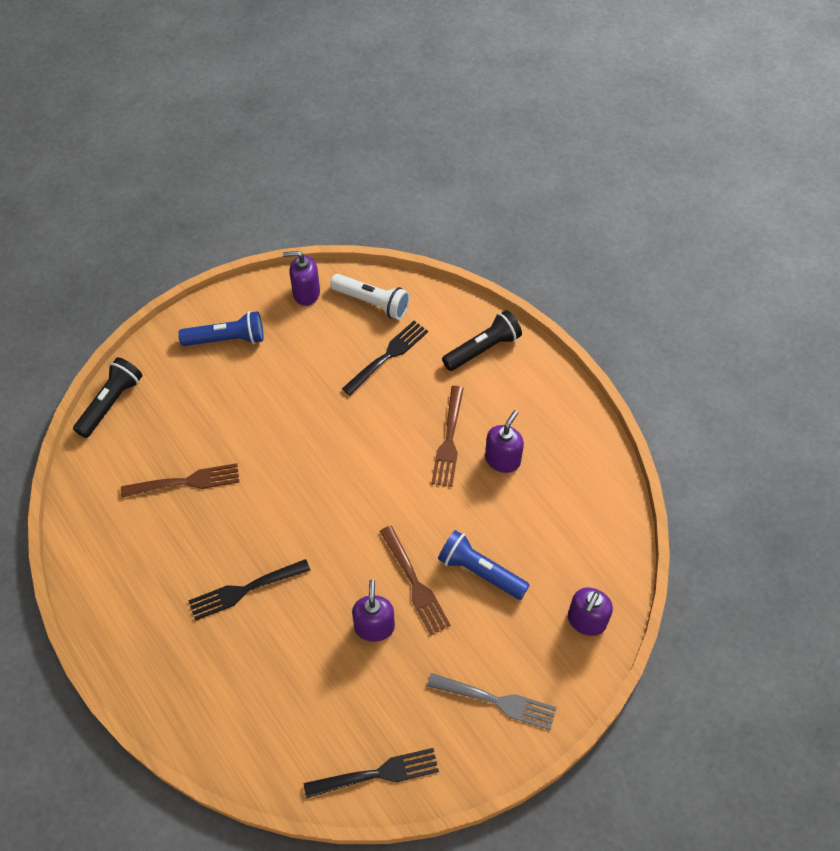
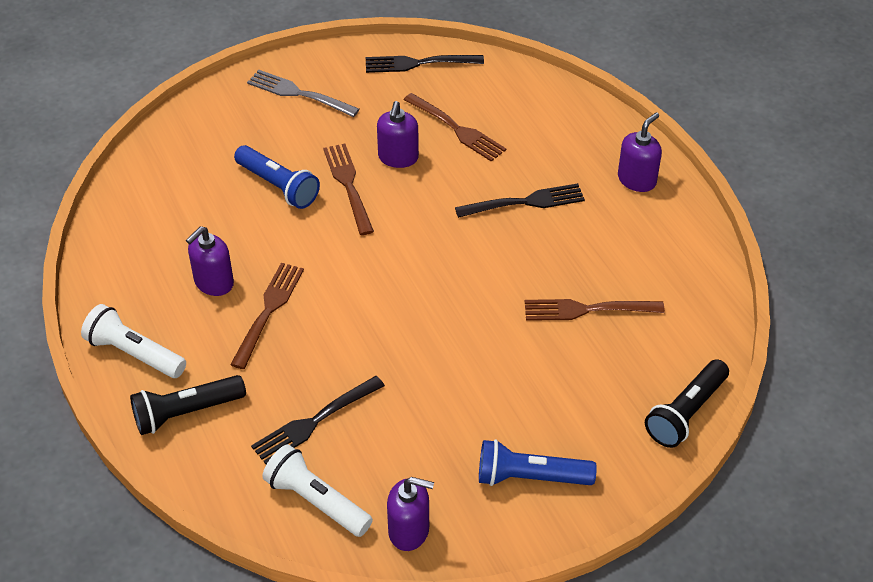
camera: 170 degrees left, 10 degrees down
purple soap dispenser [568,588,613,636] -> purple soap dispenser moved to [618,112,662,192]
none -> white flashlight [81,304,186,378]
none -> brown fork [404,93,506,162]

